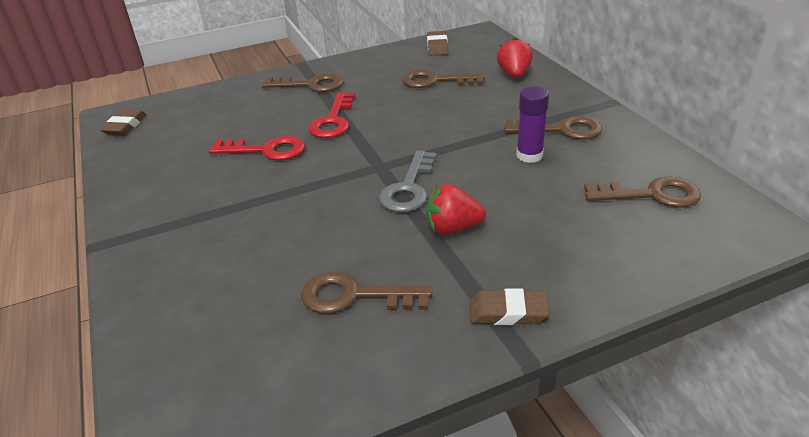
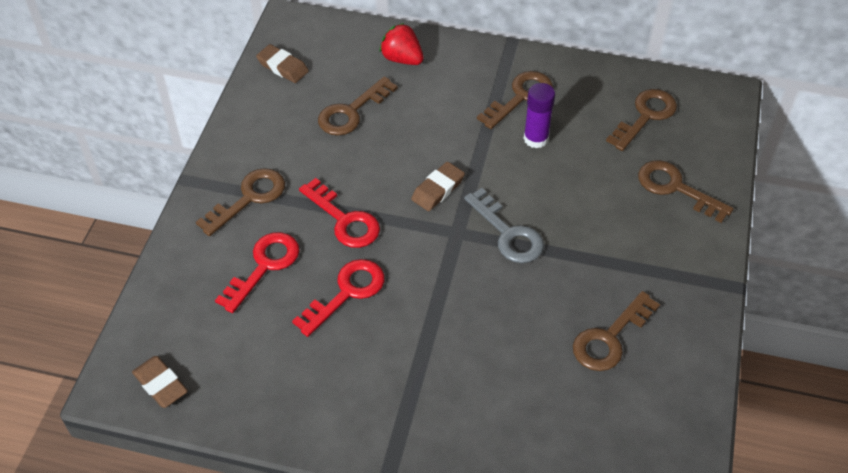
camera: 55 degrees left, 15 degrees up
red strawberry [426,184,486,235] -> none
brown eraser [470,288,550,325] -> brown eraser moved to [411,162,465,211]
none -> red key [215,232,300,313]
none -> brown key [638,160,734,223]

